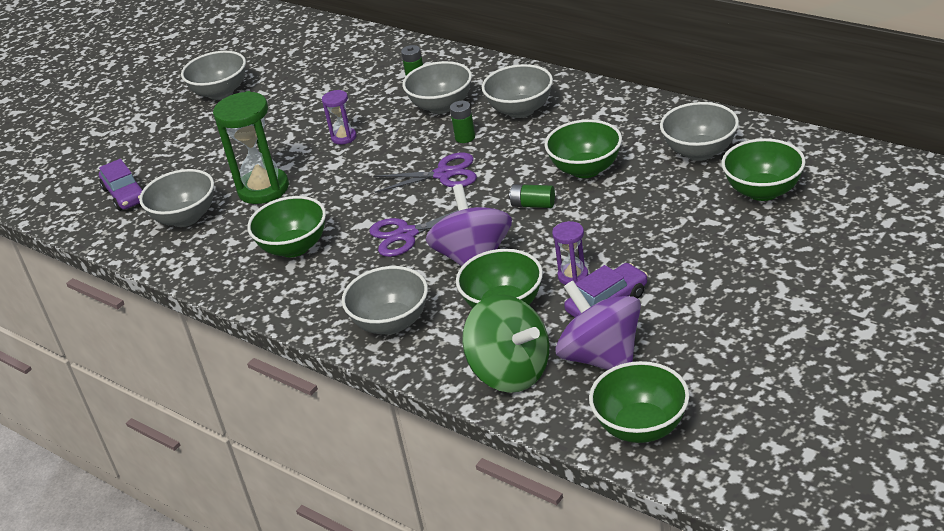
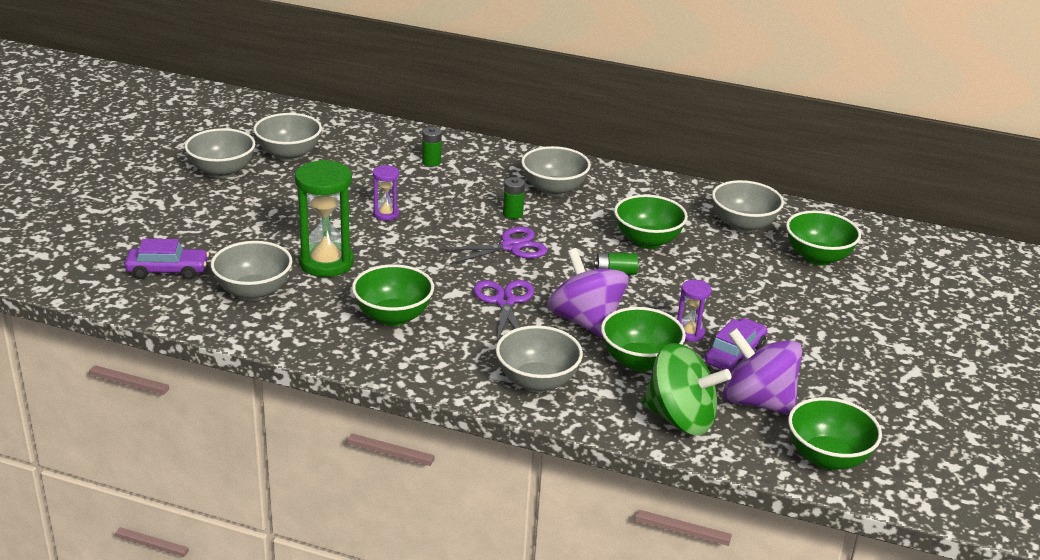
camera: 25 degrees left, 5 degrees down
purple car [99,159,143,211] -> purple car turned 45 degrees counterclockwise [125,239,209,280]
purple scissors [369,204,473,257] -> purple scissors turned 120 degrees clockwise [473,280,534,342]
grey bowl [403,61,472,114] -> grey bowl moved to [253,113,322,161]

